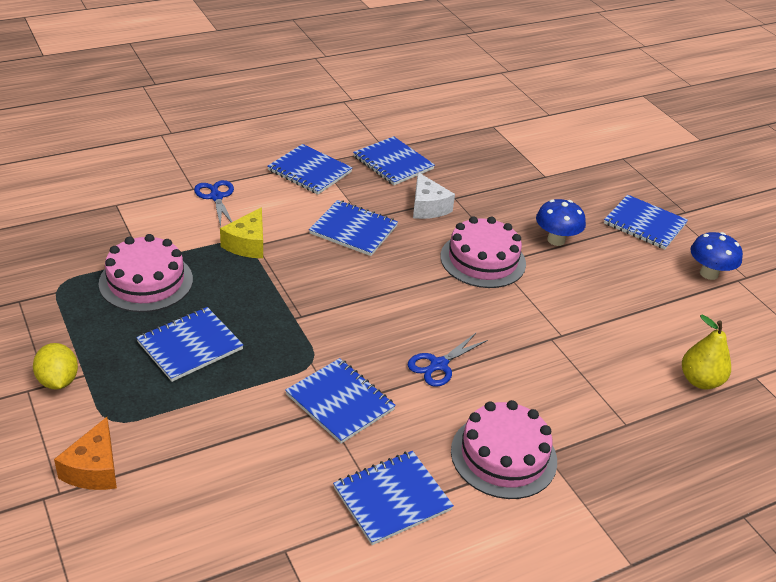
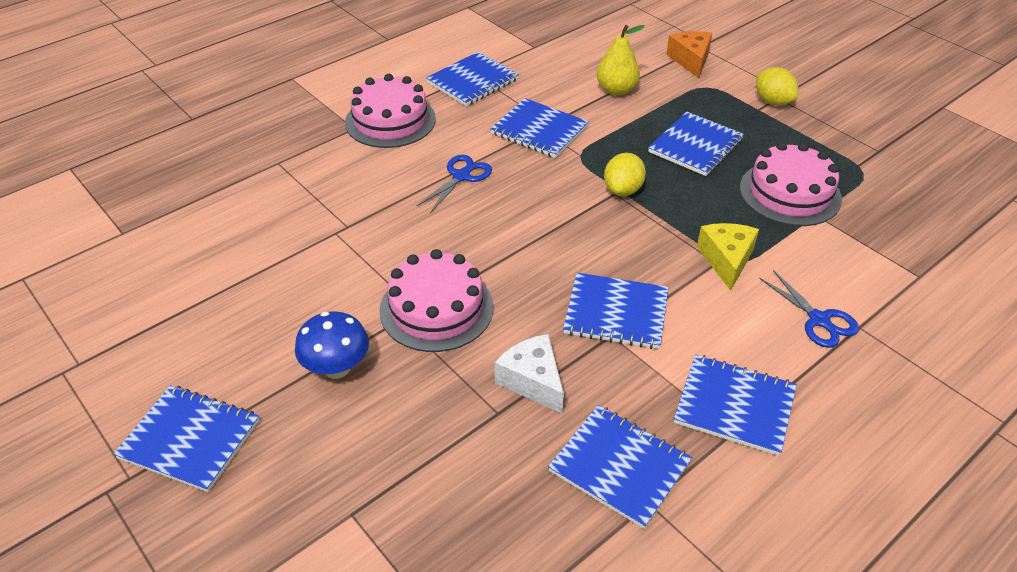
camera: 170 degrees right, 5 degrees up
yellow pear [682,315,731,389] -> yellow pear moved to [597,25,645,95]
blue mushroom [690,232,743,280] -> none
none -> yellow lemon [604,153,646,196]

